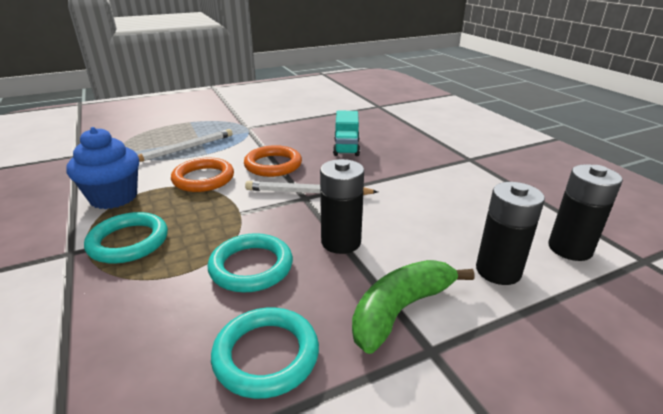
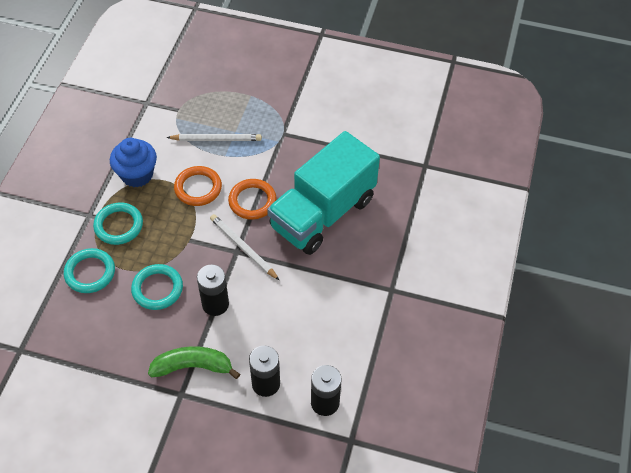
camera: 40 degrees right, 25 degrees up
turquoise ring [211,308,319,399] -> turquoise ring moved to [64,248,115,293]
turquoise truck [333,111,360,156] -> turquoise truck [267,131,380,255], size x2.35

